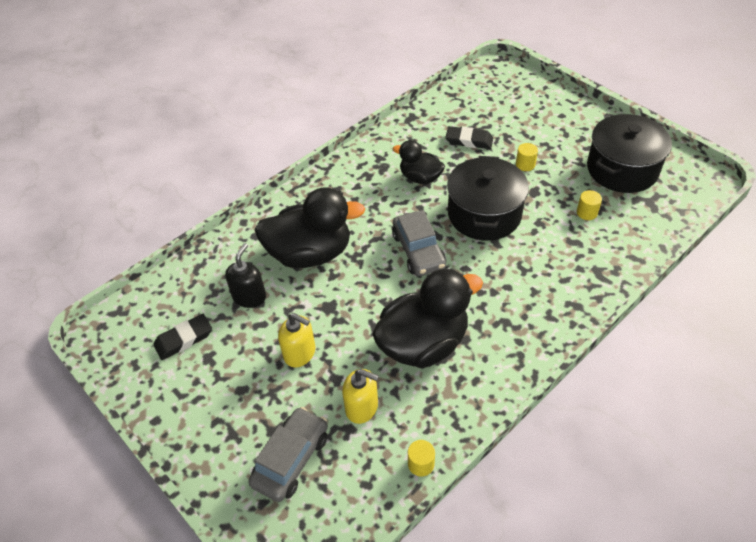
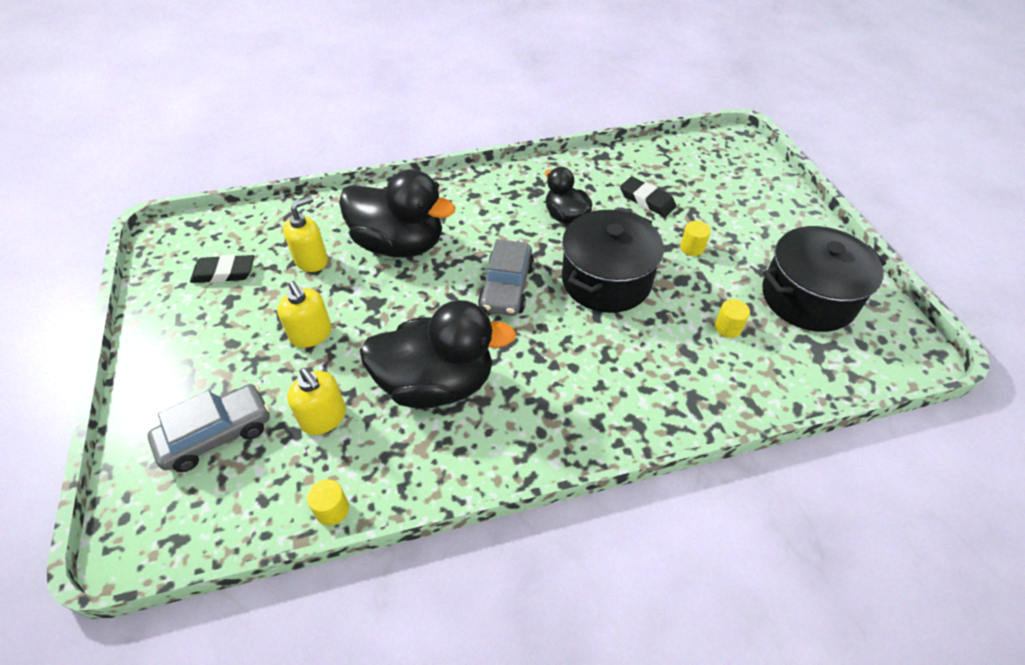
camera: 25 degrees right, 0 degrees up
black soap dispenser [225,243,266,308] -> yellow soap dispenser [283,196,328,272]

